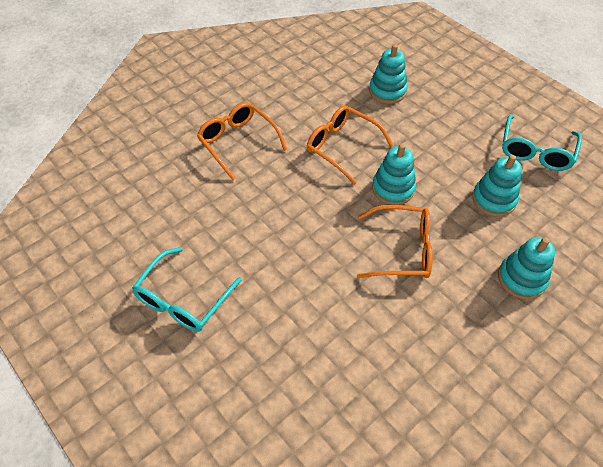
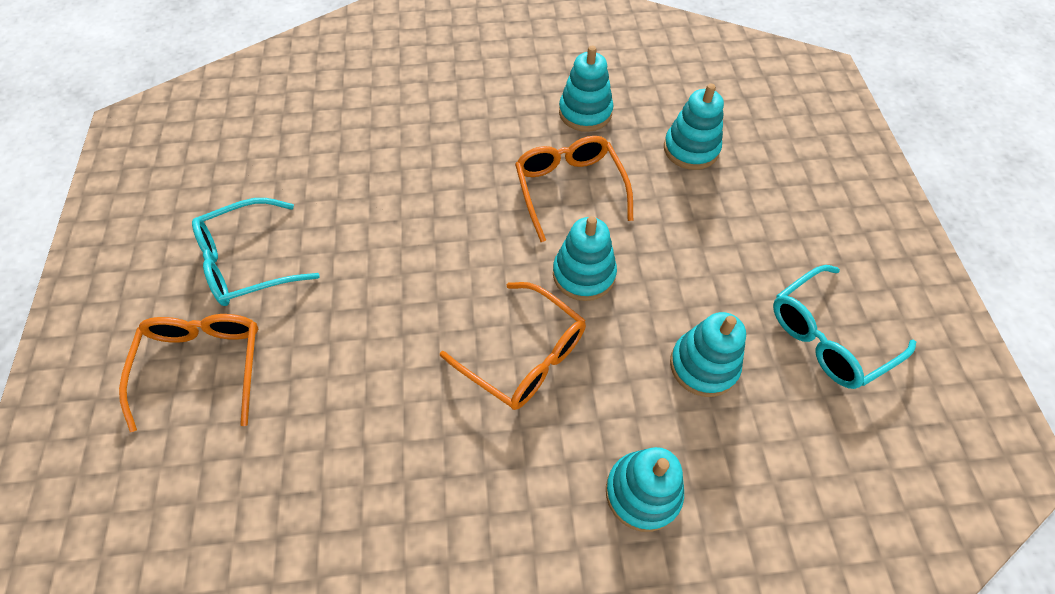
camera: 35 degrees right, 5 degrees up
orange glasses [197,102,287,180] -> orange glasses moved to [119,314,258,432]
none -> turquoise stacking toy [559,46,613,132]

